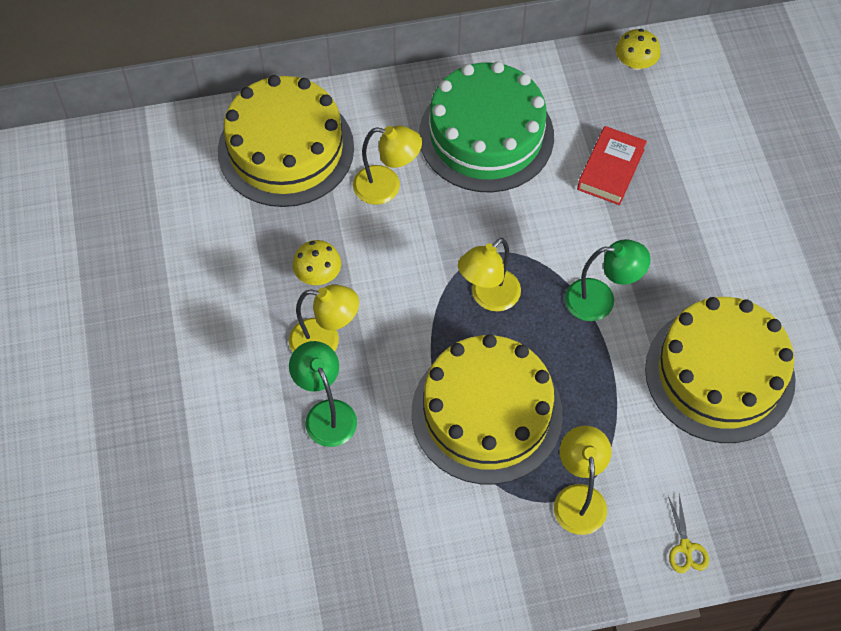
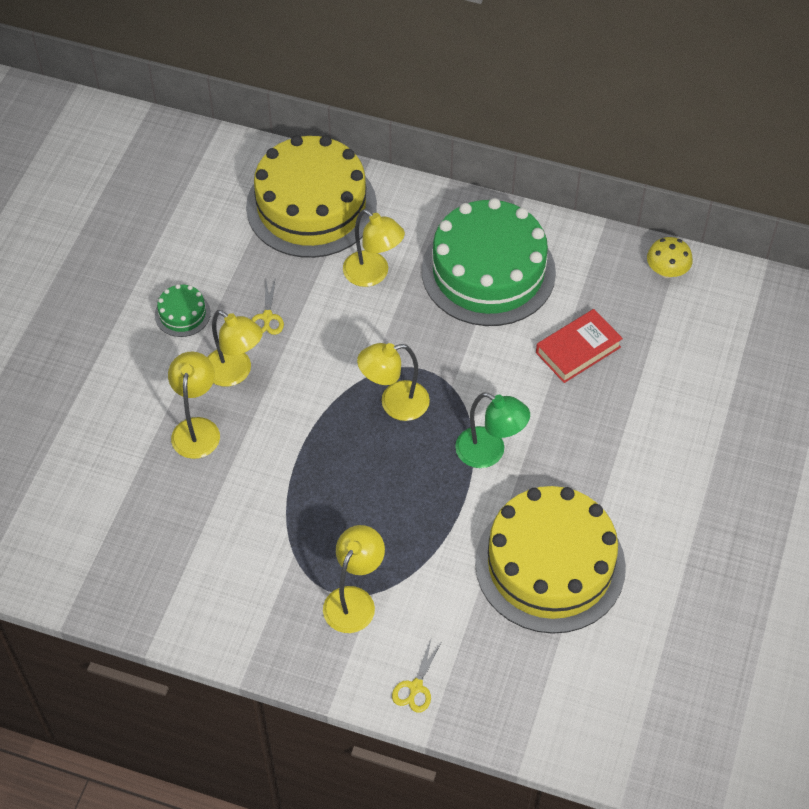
camera: 30 degrees right, 5 degrees down
green lamp [289,341,357,447] -> yellow lamp [168,352,220,459]
yellow mushroom [293,240,341,285] -> yellow scissors [251,277,284,335]
yellow cake [412,334,563,485] -> none
none -> green cake [155,284,211,337]

